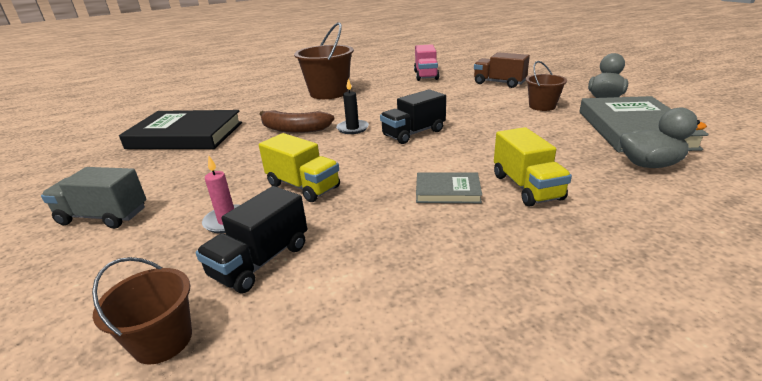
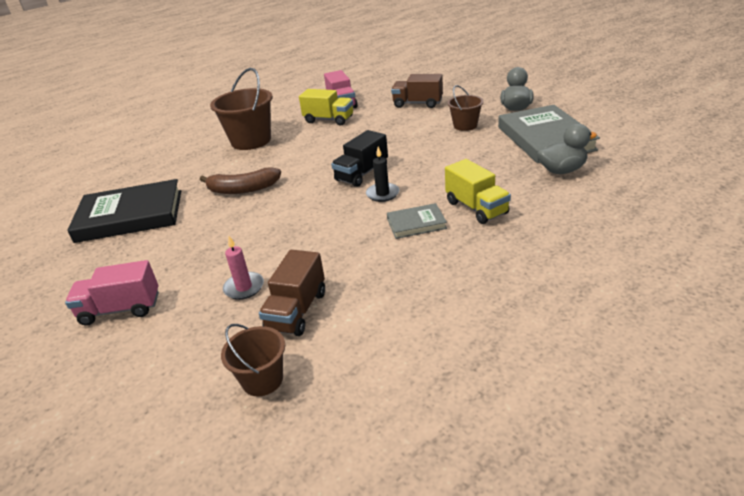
camera: 15 degrees left, 5 degrees up
grey truck [41,167,146,229] -> pink truck [65,260,159,326]
black truck [196,186,307,293] -> brown truck [259,250,325,336]
yellow truck [259,133,340,202] -> yellow truck moved to [299,89,353,125]
black candle [336,79,369,134] -> black candle moved to [366,147,400,202]

